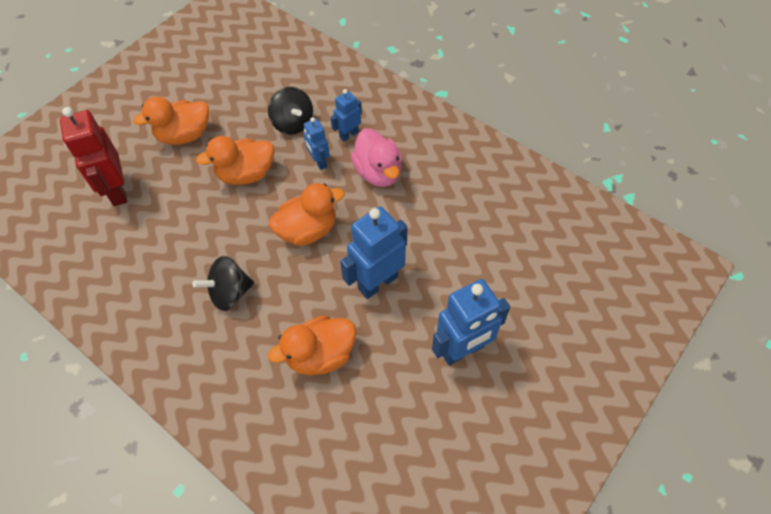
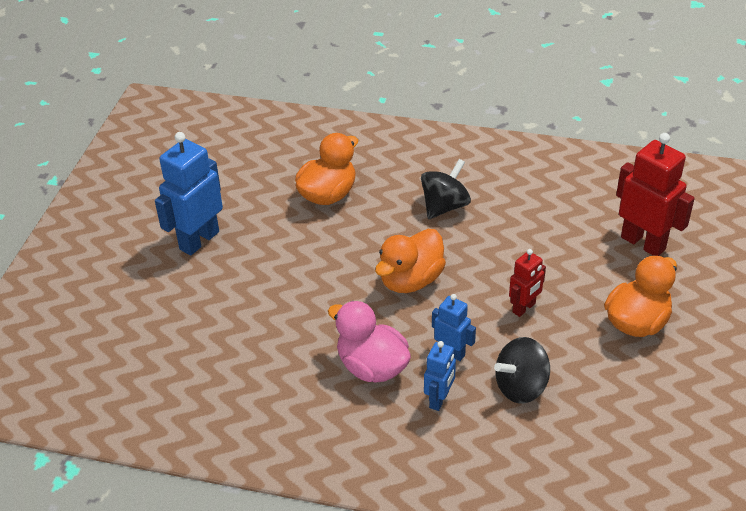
camera: 155 degrees right, 15 degrees down
orange duck [196,136,274,185] -> red robot [509,249,546,317]
black spinning top [268,87,313,135] -> black spinning top turned 60 degrees counterclockwise [494,337,550,404]
blue robot [340,206,408,299] -> none

